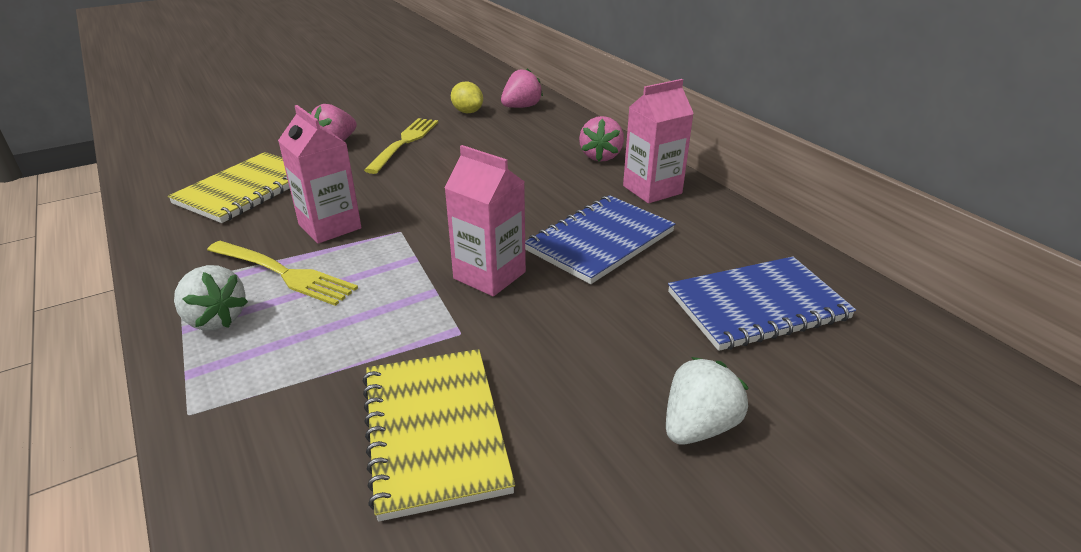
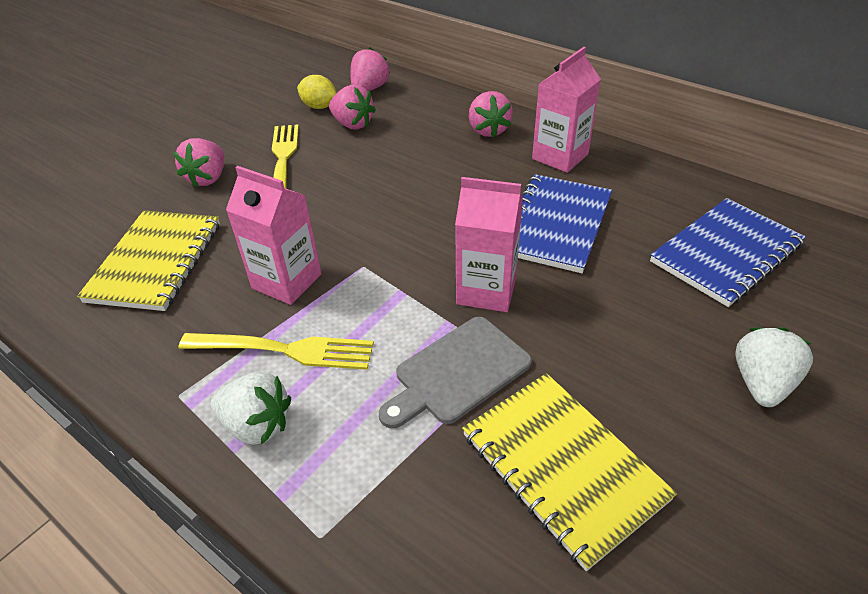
camera: 20 degrees left, 10 degrees up
none -> pink strawberry [329,84,376,130]
none -> grey cutting board [379,317,532,429]

